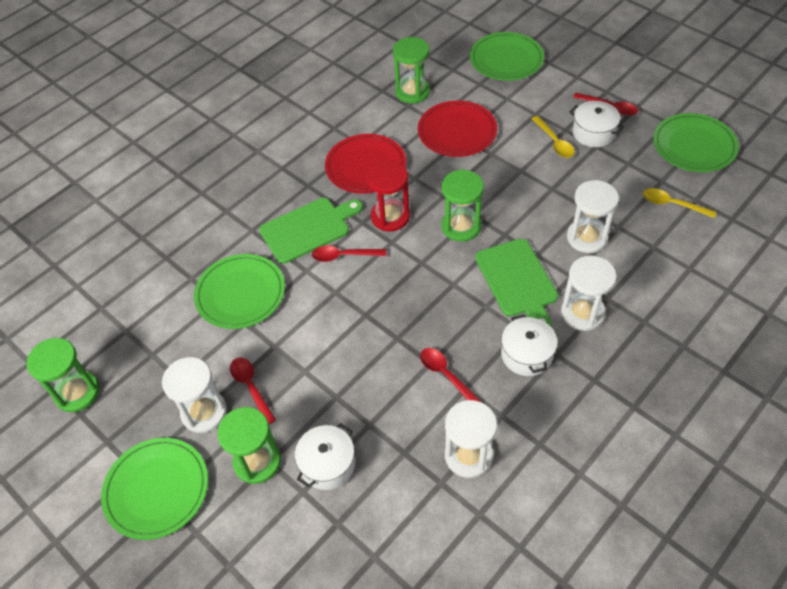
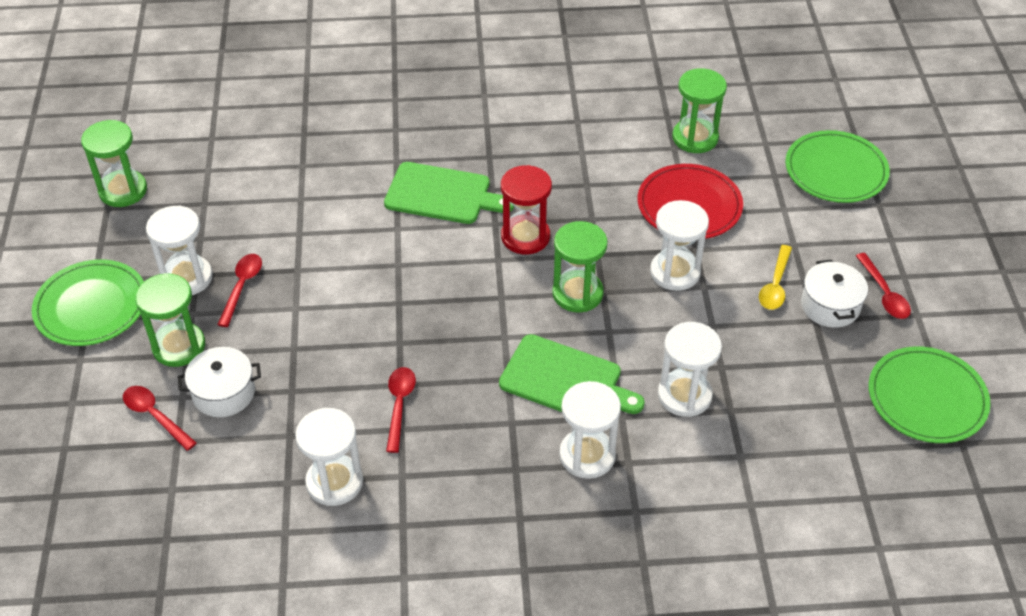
camera: 40 degrees right, 5 degrees down
green plate [194,254,285,329] -> none
red spoon [312,245,386,262] -> red spoon moved to [123,386,197,451]
red plate [325,134,406,194] -> none
green cutting board [475,239,558,327] -> green cutting board turned 90 degrees counterclockwise [499,334,645,414]
white pot [501,314,557,376] -> none
yellow spoon [643,188,716,218] -> none
none -> white hourglass [650,200,709,291]

